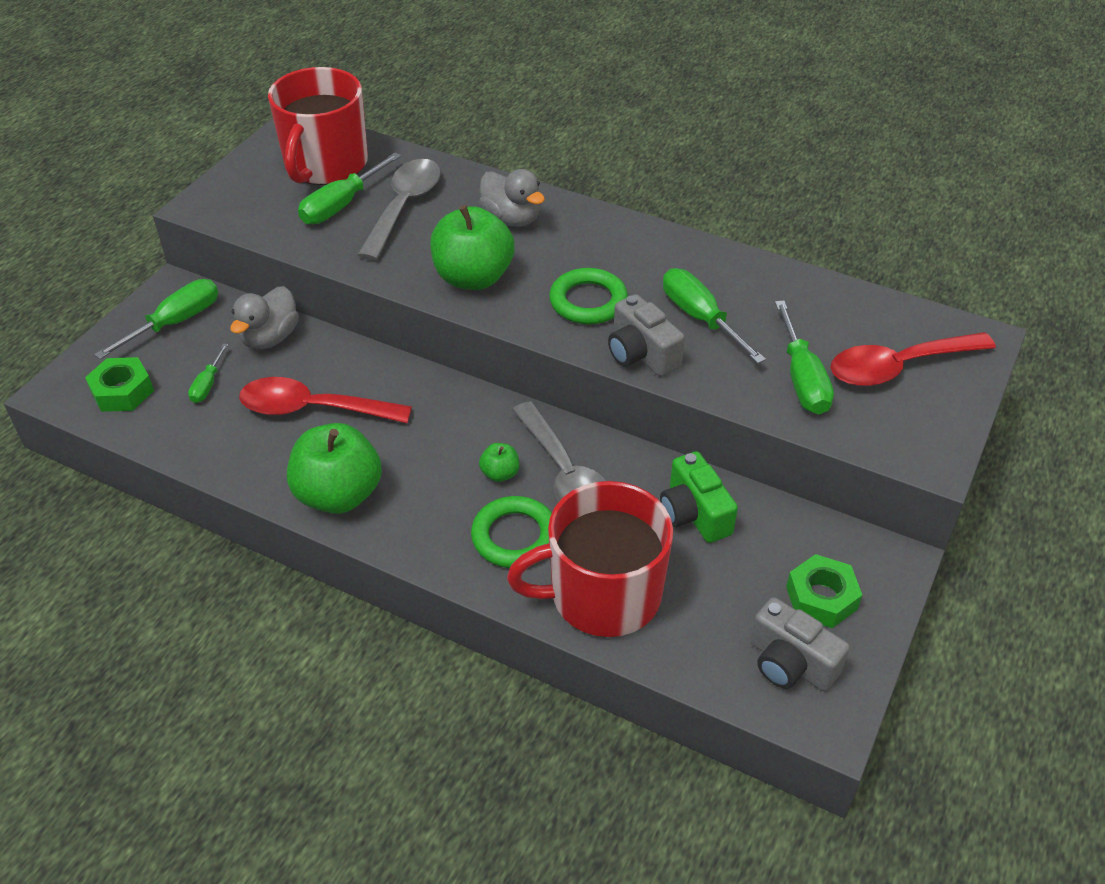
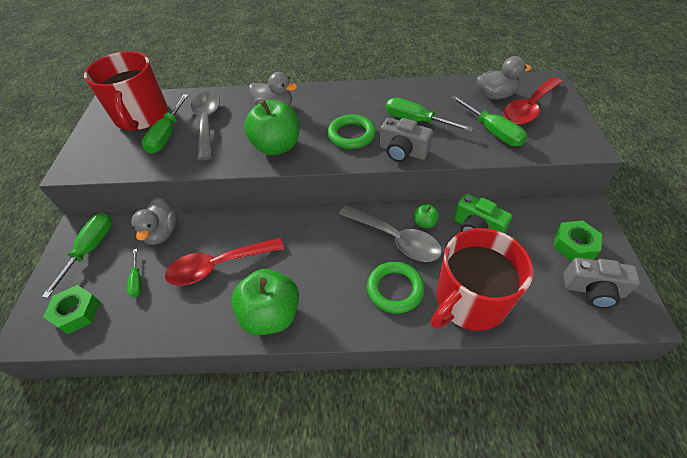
camera: 25 degrees left, 5 degrees up
green apple [479,443,519,482] -> green apple moved to [414,204,439,228]
none -> grey duck [477,56,532,100]

